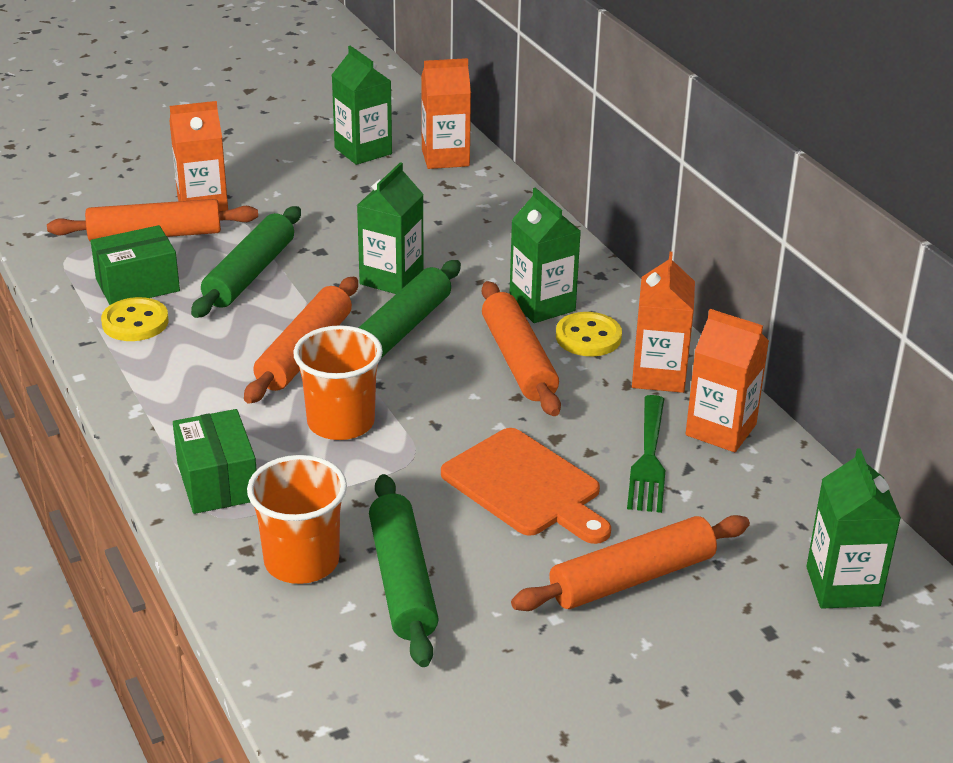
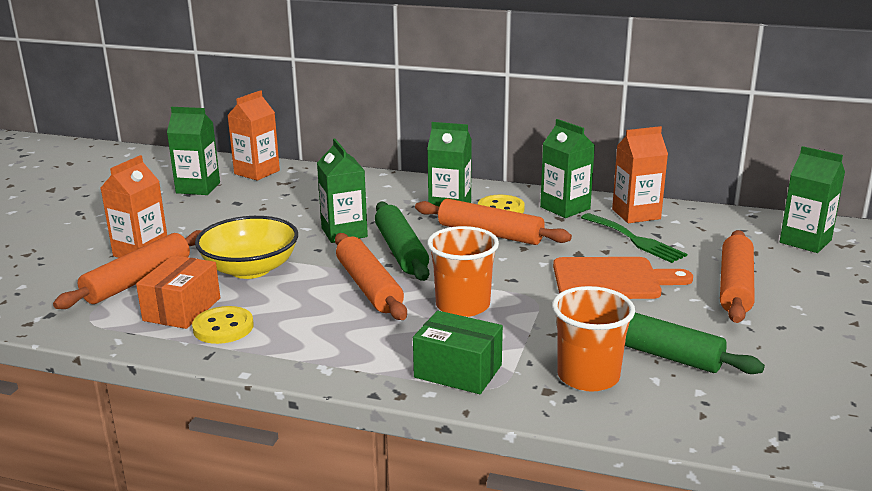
camera: 45 degrees left, 10 degrees down
green box [91,225,180,305] -> orange box [136,255,220,329]
green rolling pin [191,206,301,318] -> yellow bowl [195,216,298,279]
orange carton [632,252,695,393] -> green carton [540,119,595,218]

